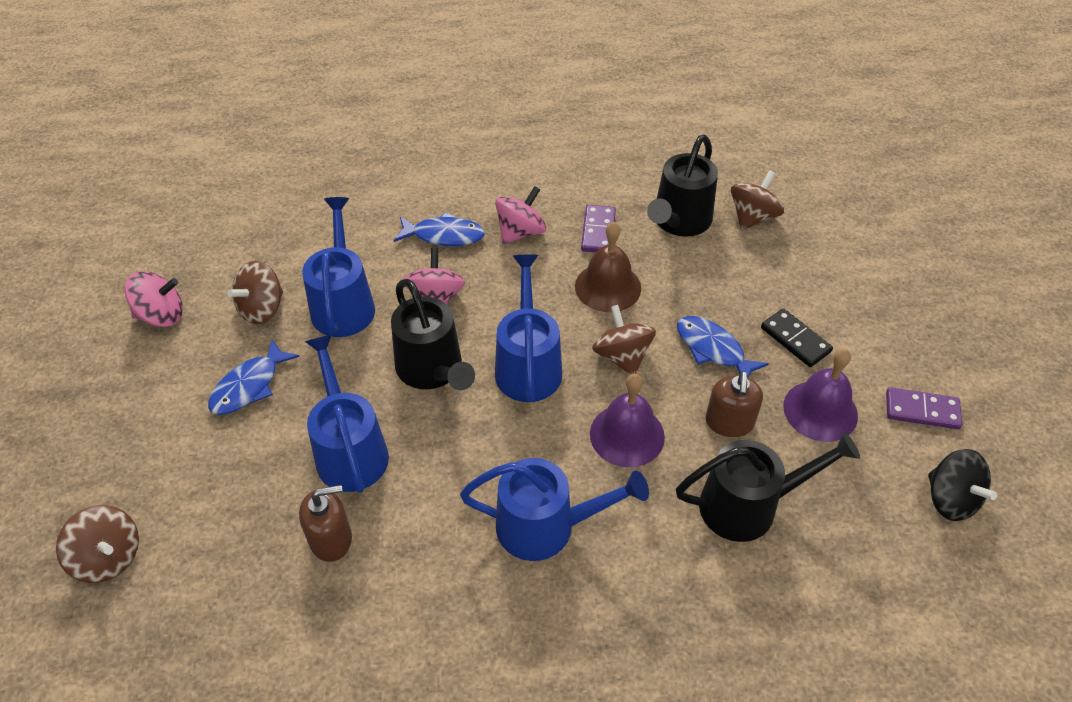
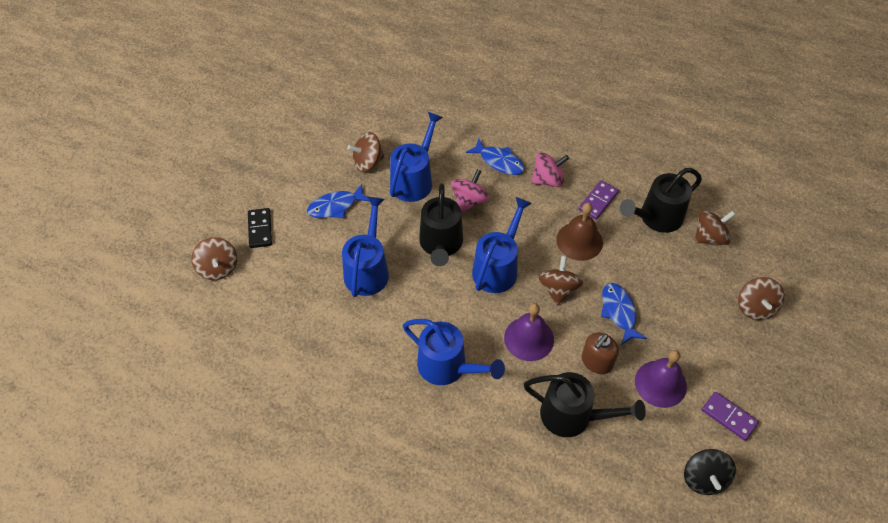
camera: 30 degrees right, 5 degrees up
pink spinning top [124,271,183,327] -> none
brown soap dispenser [299,485,352,562] -> none
black domino [761,308,833,367] -> black domino moved to [248,208,272,248]
none -> brown spinning top [738,277,784,320]

